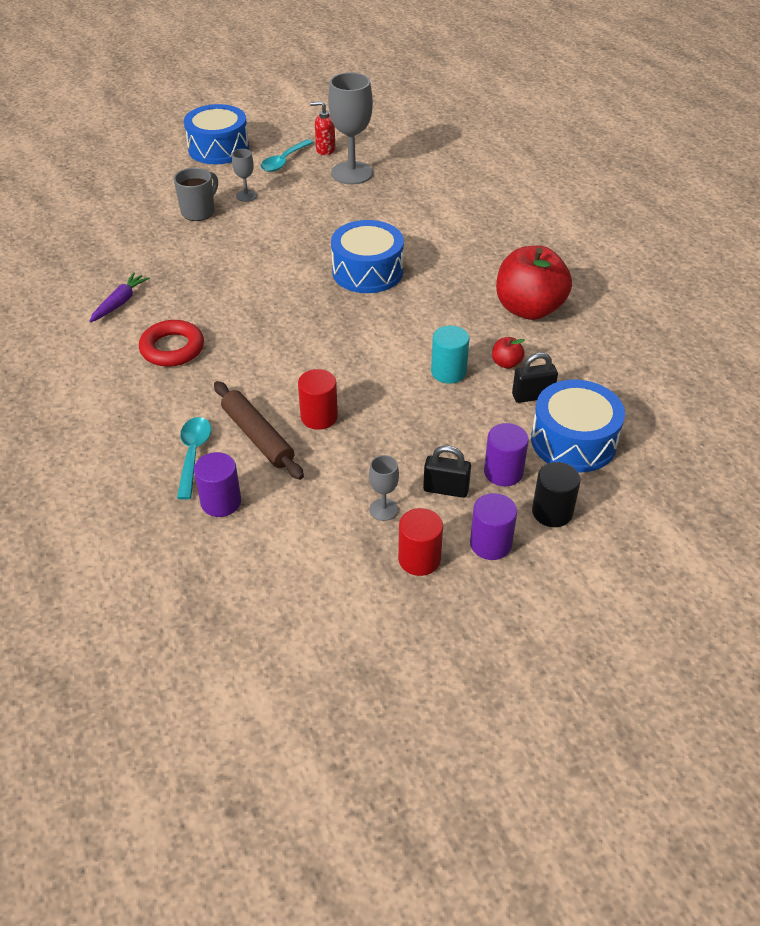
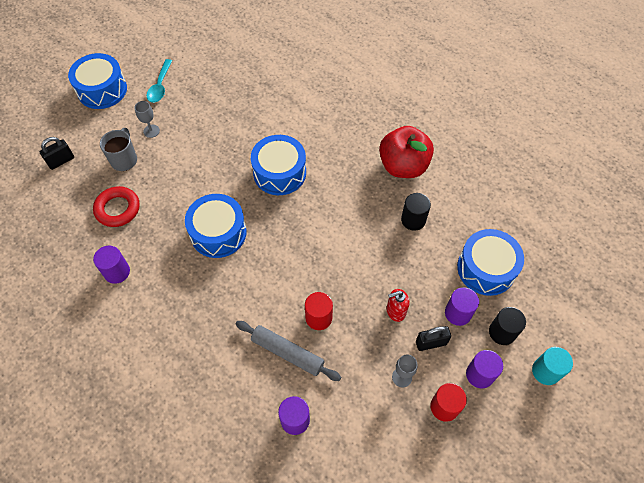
camera: 25 degrees left, 15 degrees up
purple carrot [89,272,150,323] -> purple cylinder [93,246,130,284]
red ring [139,320,204,367] -> red ring moved to [93,186,140,227]
turquoise spoon [177,417,211,500] -> none
brown rolling pin [214,381,304,480] -> grey rolling pin [236,321,341,381]
red soap dispenser [310,101,335,155] -> red soap dispenser moved to [387,289,409,322]
grey goblet [328,72,373,185] -> none
turquoise cylinder [431,325,469,384] -> turquoise cylinder moved to [532,347,573,385]
red apple [492,337,525,369] -> black cylinder [401,193,431,231]
black padlock [512,352,558,403] -> black padlock moved to [40,137,74,170]
none -> blue drum [185,194,247,258]

